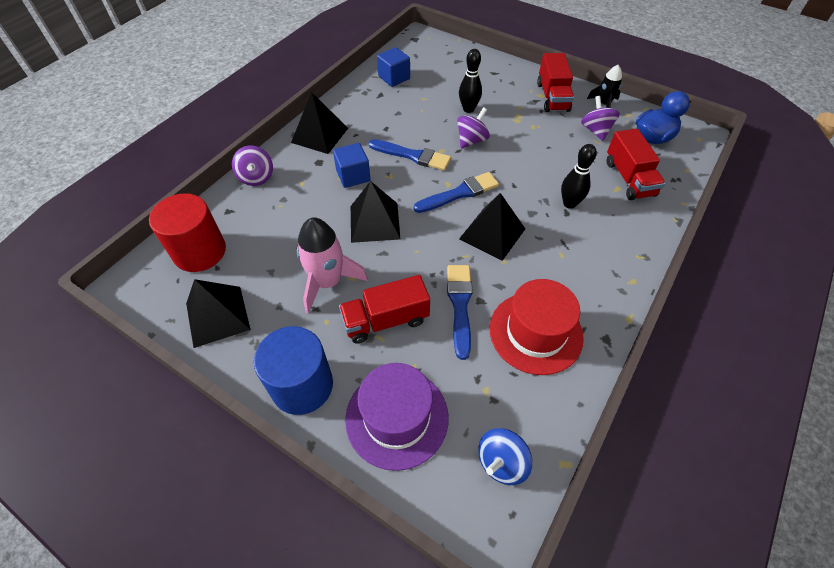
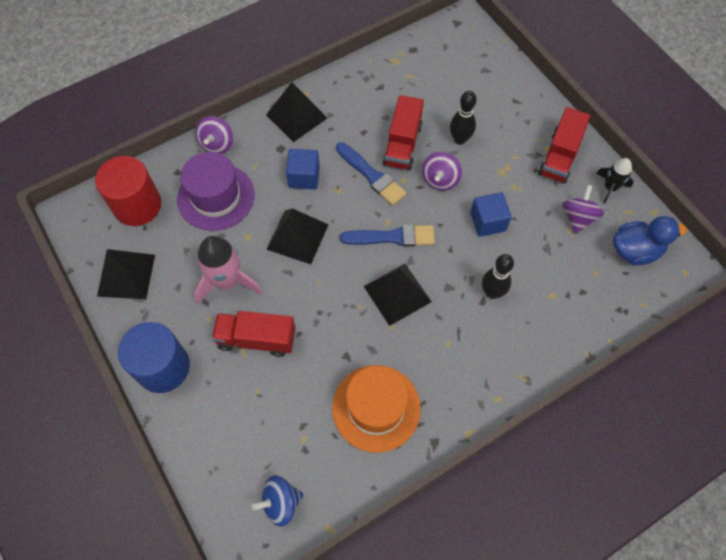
camera: 25 degrees right, 10 degrees up
purple hat [345,363,449,471] -> purple hat moved to [177,152,255,231]
blue cube [377,47,410,87] -> blue cube moved to [470,192,512,237]
blue brush [447,265,473,360] -> none
purple spinning top [457,107,490,149] -> purple spinning top turned 135 degrees clockwise [422,152,462,191]
red hat [490,279,584,375] -> orange hat [332,365,421,453]
red truck [607,128,666,200] -> red truck moved to [383,95,424,170]

